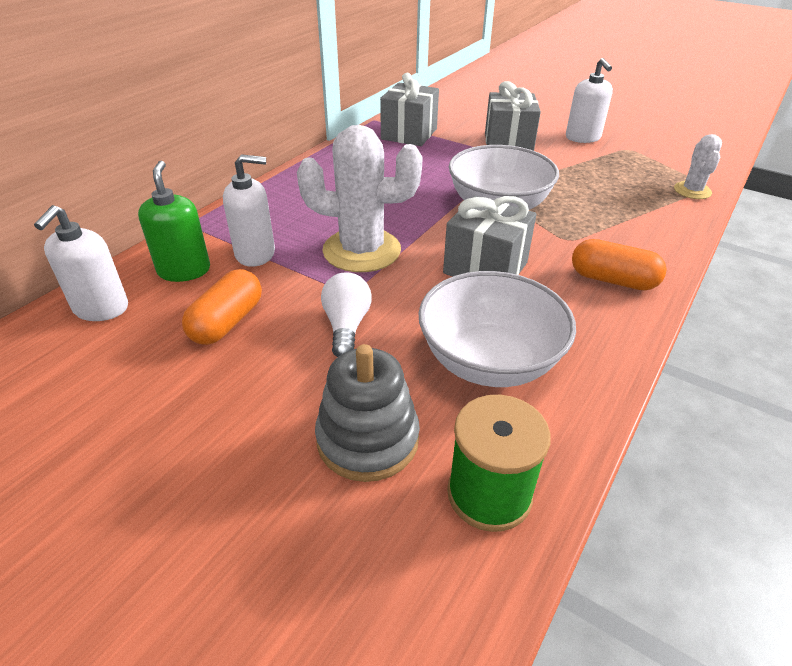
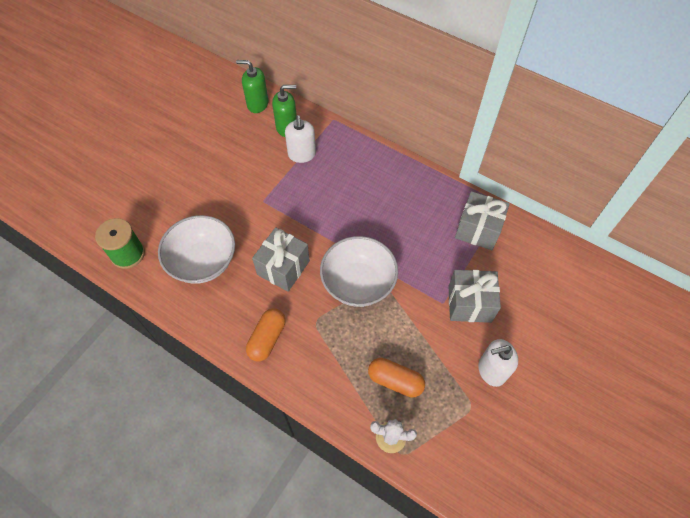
camera: 90 degrees right, 20 degrees up
white soap dispenser [34,205,128,321] -> green soap dispenser [236,60,269,113]
orange capsule [182,269,262,345] -> orange capsule moved to [368,358,425,398]
white cactus [297,125,423,272] -> none
grey stacking toy [315,344,420,482] -> none
white light bulb [321,272,372,357] -> none

